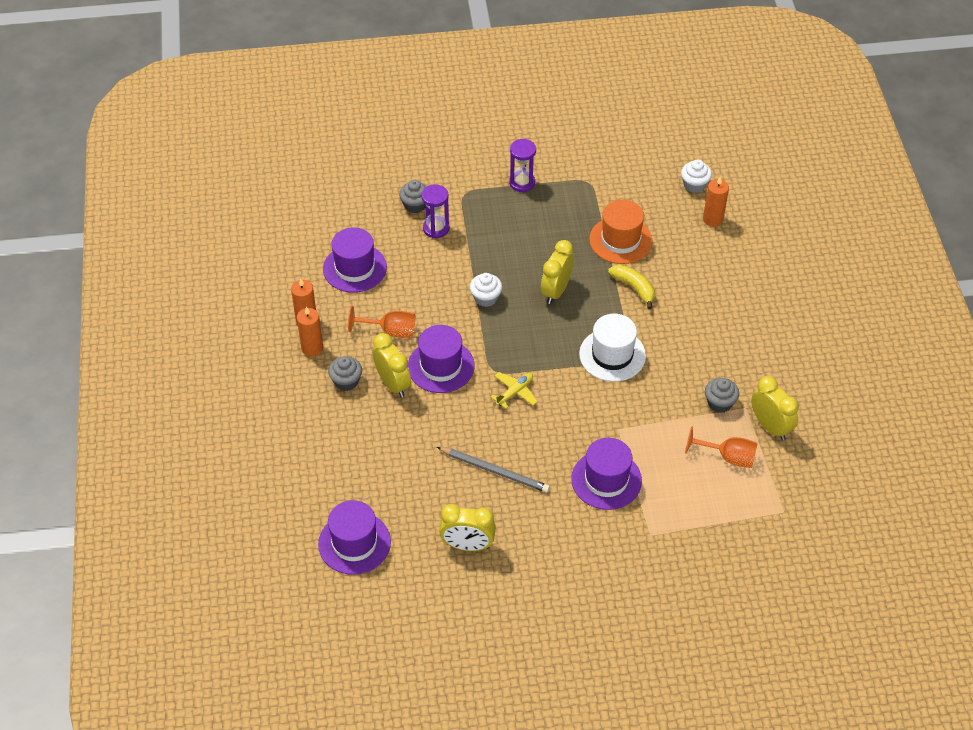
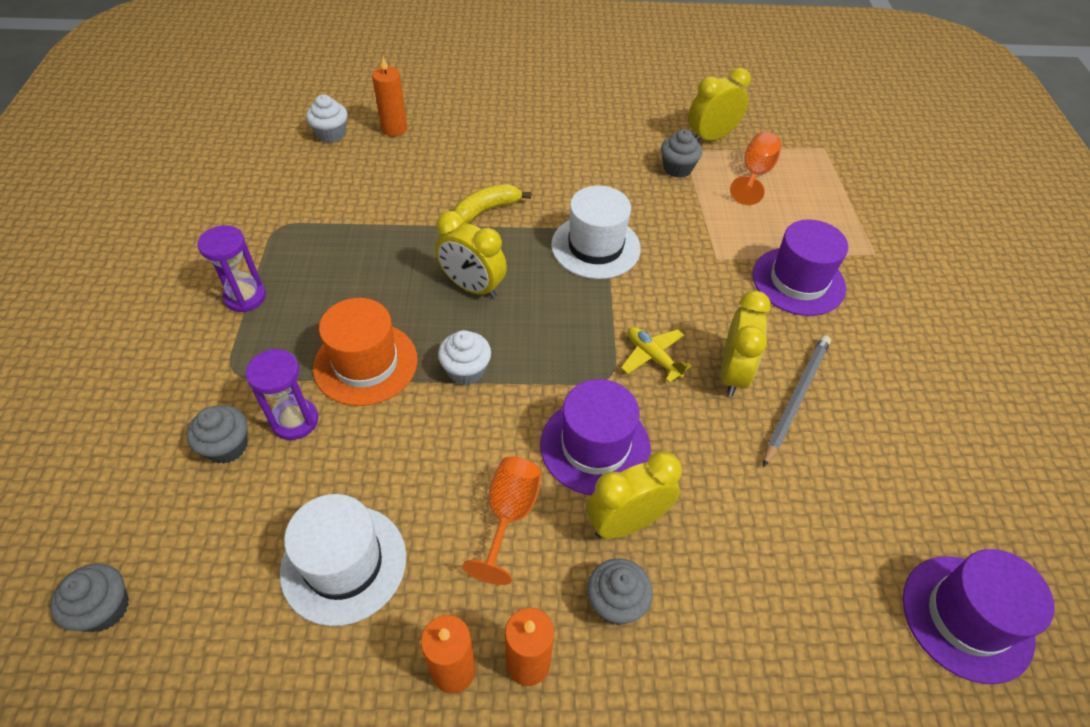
camera: 85 degrees left, 0 degrees up
purple hat [323,227,387,293] -> white hat [280,494,406,626]
yellow clock [439,504,496,551] -> yellow clock moved to [720,290,771,397]
orange hat [589,200,652,264] -> orange hat moved to [313,298,418,406]
none -> grey cupcake [50,564,129,632]

